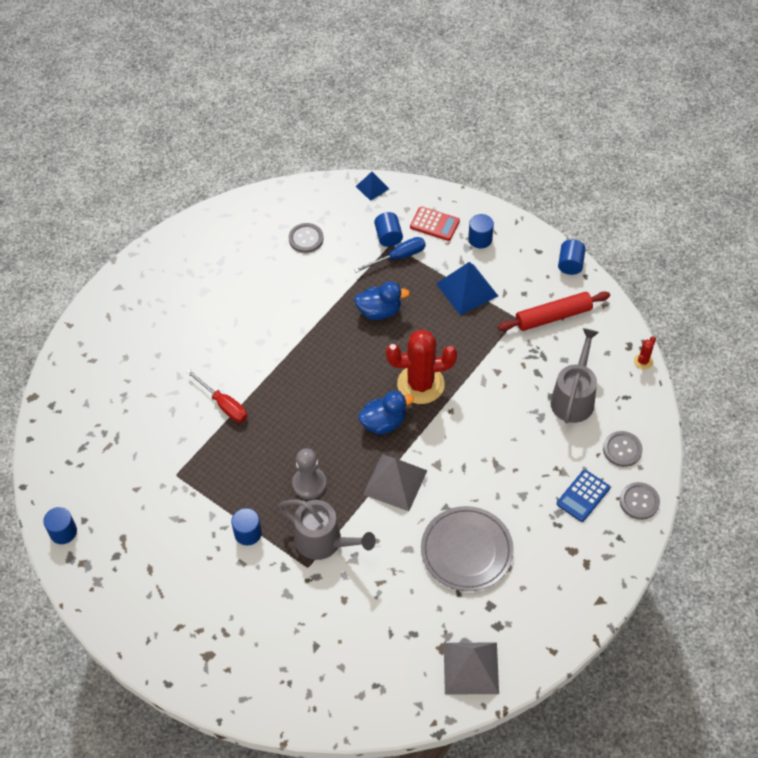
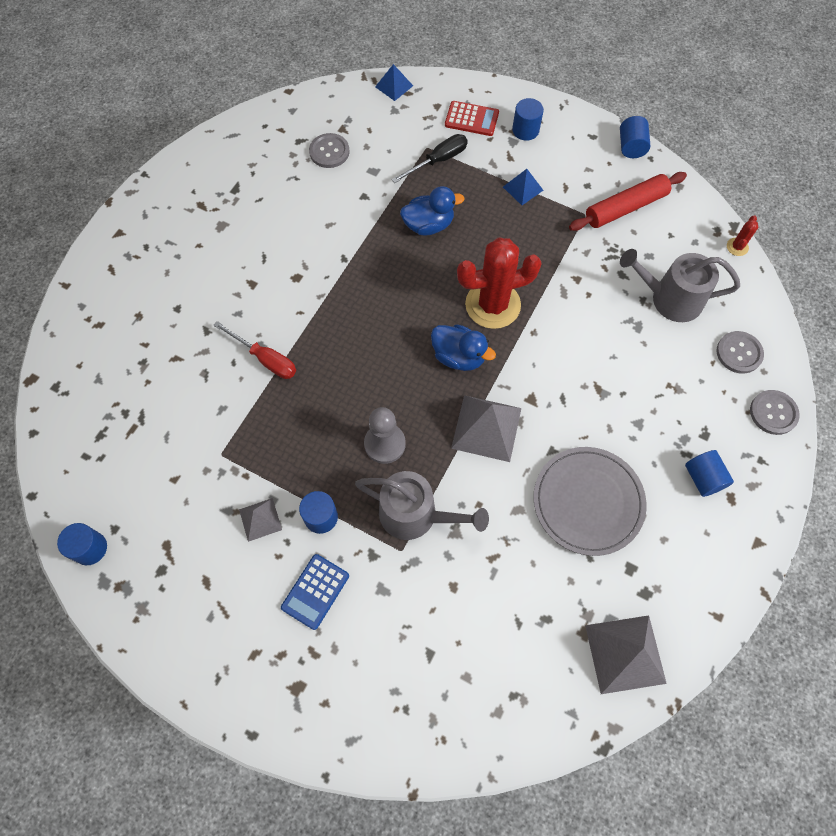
camera: 10 degrees left, 10 degrees up
blue screwdriver [354,237,426,273] -> black screwdriver [392,134,468,183]
blue duck [358,391,414,435] -> blue duck turned 60 degrees clockwise [431,324,496,371]
blue cylinder [374,212,403,247] -> blue cylinder moved to [685,450,734,497]
blue pyramid [436,262,498,315] -> blue pyramid [503,169,543,205], size x0.56
grey watering can [550,328,599,423] -> grey watering can turned 90 degrees counterclockwise [620,249,740,322]
blue calculator [557,470,610,522] -> blue calculator moved to [281,554,349,630]
none -> grey pyramid [239,498,282,542]

